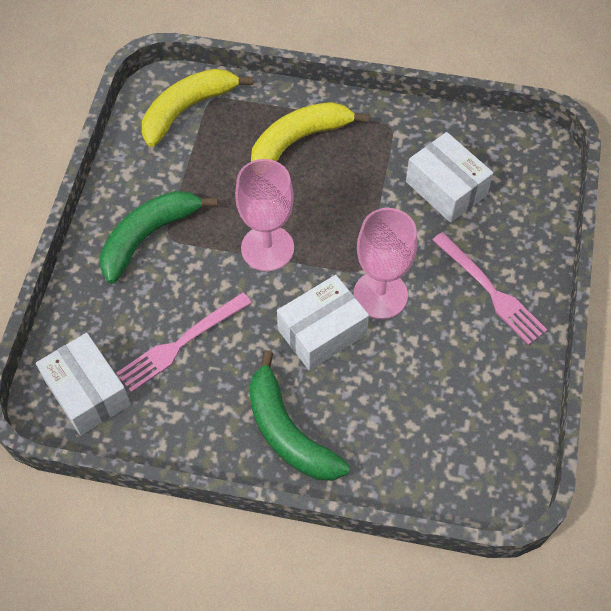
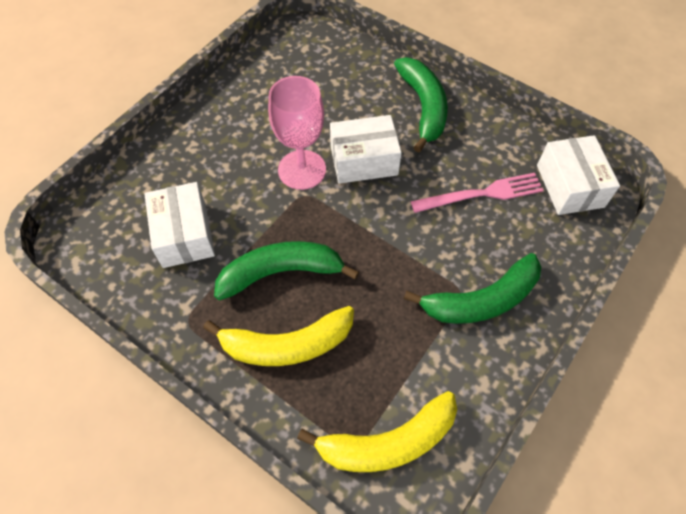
camera: 155 degrees left, 0 degrees up
pink goblet [235,159,294,271] -> none
pink fork [432,232,547,345] -> none
none -> green banana [214,241,359,300]

